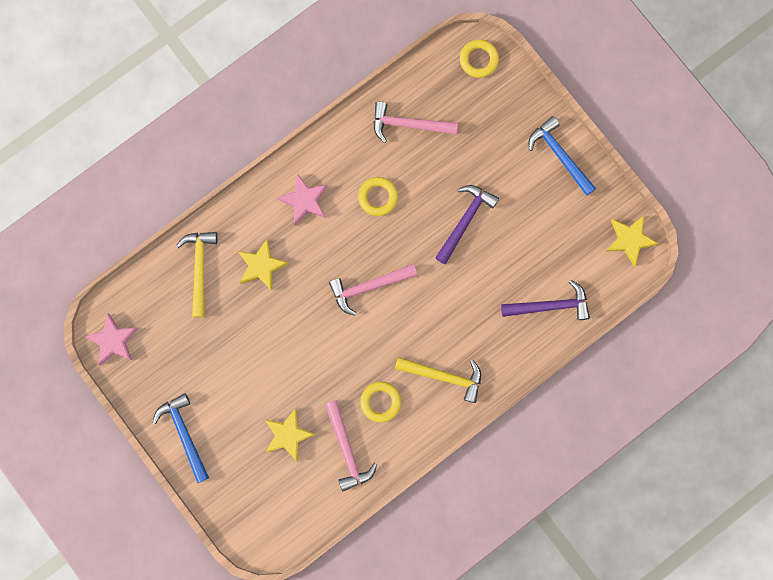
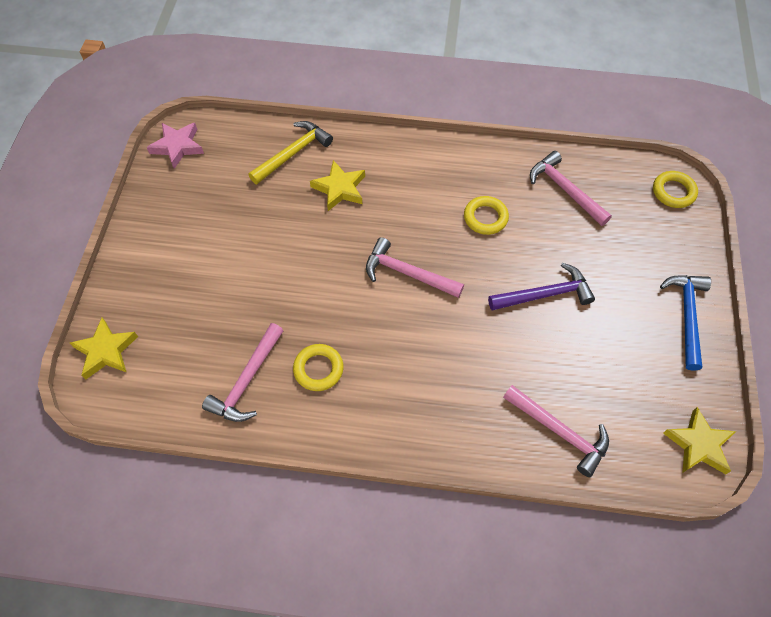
camera: 45 degrees right, 20 degrees down
blue hammer [153,393,209,483] -> none
yellow star [265,408,316,462] -> yellow star moved to [70,318,138,379]
pink star [277,174,327,225] -> none
yellow hammer [395,357,481,403] -> none
purple hammer [501,280,590,320] -> pink hammer [503,385,609,477]

